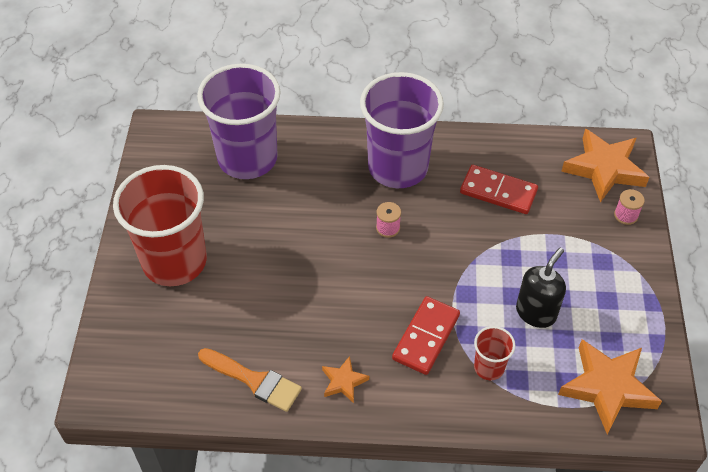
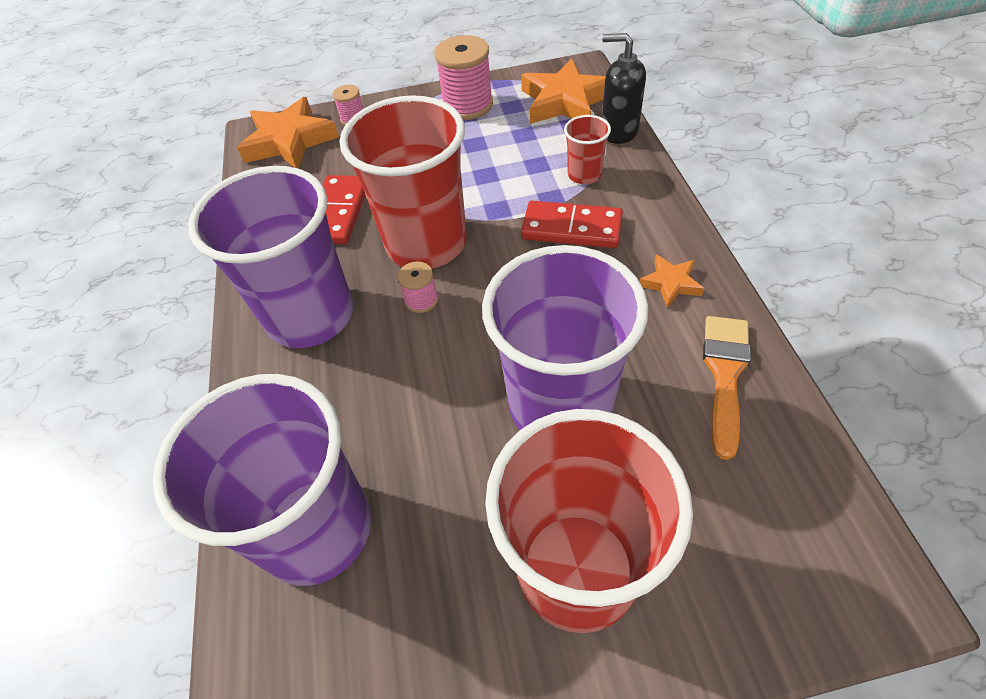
camera: 100 degrees left, 0 degrees up
black soap dispenser [516,247,566,328] -> black soap dispenser moved to [602,33,646,144]
none -> red cup [339,95,467,269]
none -> pink spool [435,35,493,120]
none -> purple cup [482,245,648,430]

